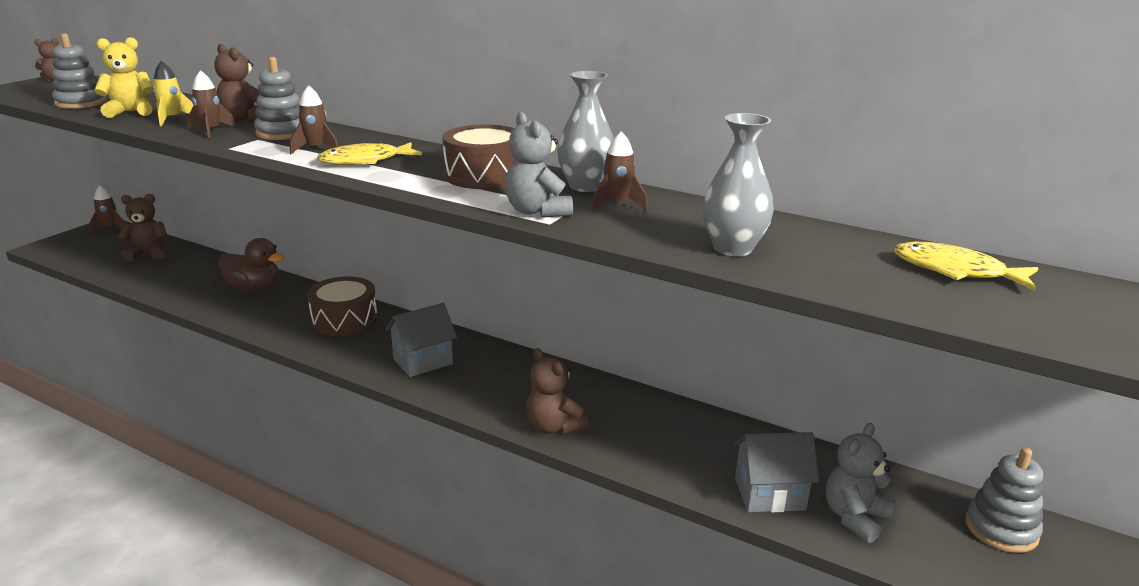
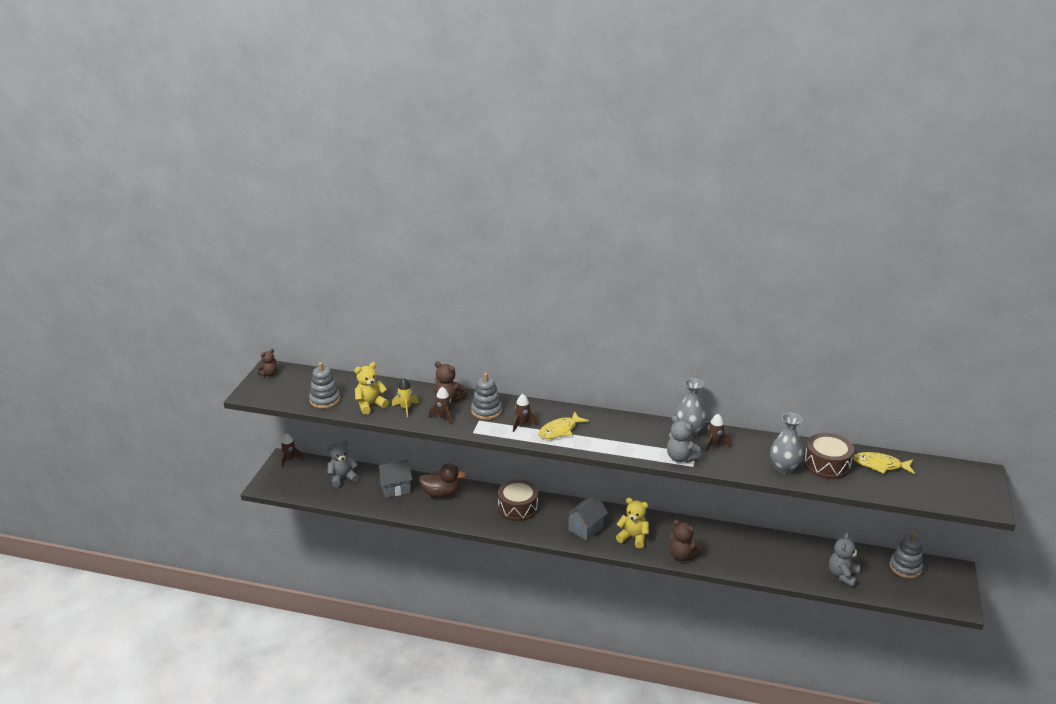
camera: 15 degrees left, 5 degrees up
brown teddy bear [118,194,168,261] -> grey teddy bear [327,440,359,487]
brown drum [442,125,516,189] -> brown drum moved to [804,433,854,479]
grey house [734,432,819,512] -> grey house moved to [377,459,413,498]
none -> yellow teddy bear [616,498,649,548]

